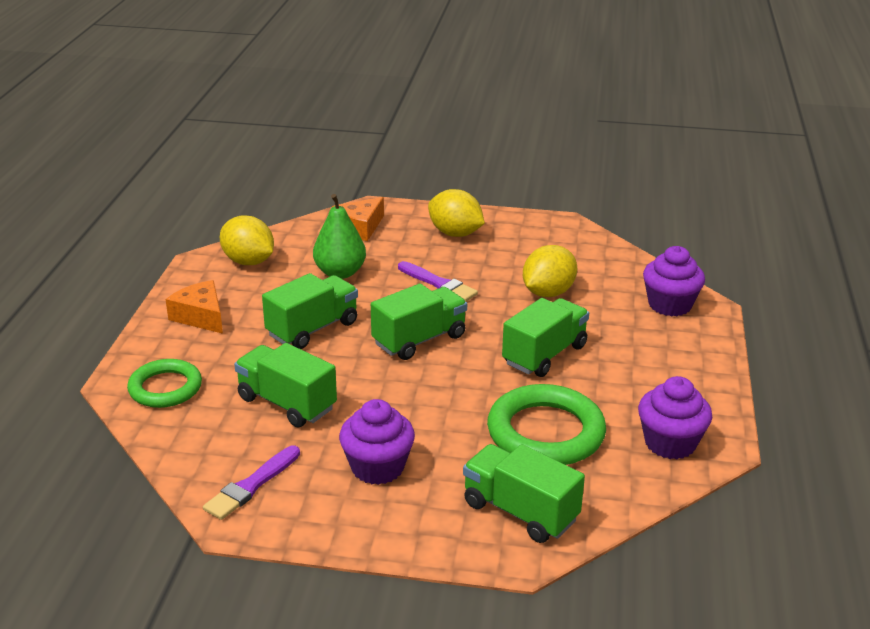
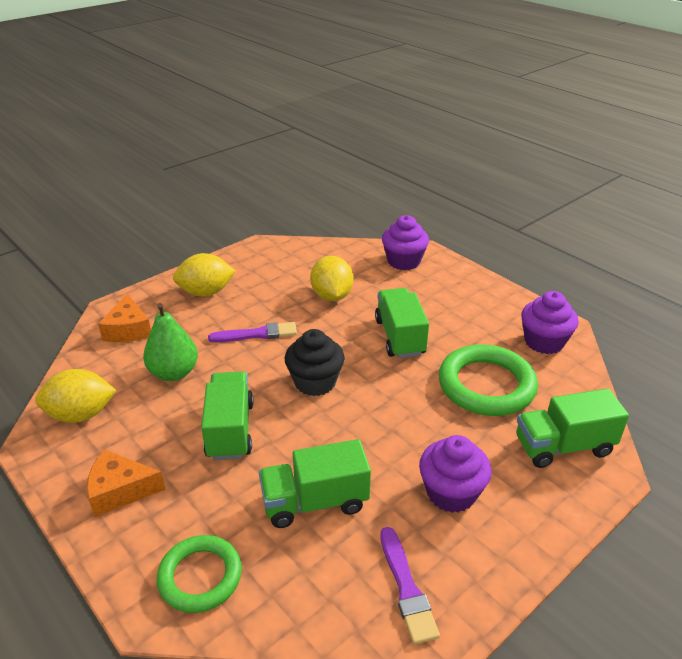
camera: 50 degrees left, 5 degrees up
green truck [371,284,467,360] -> black cupcake [285,329,345,396]

